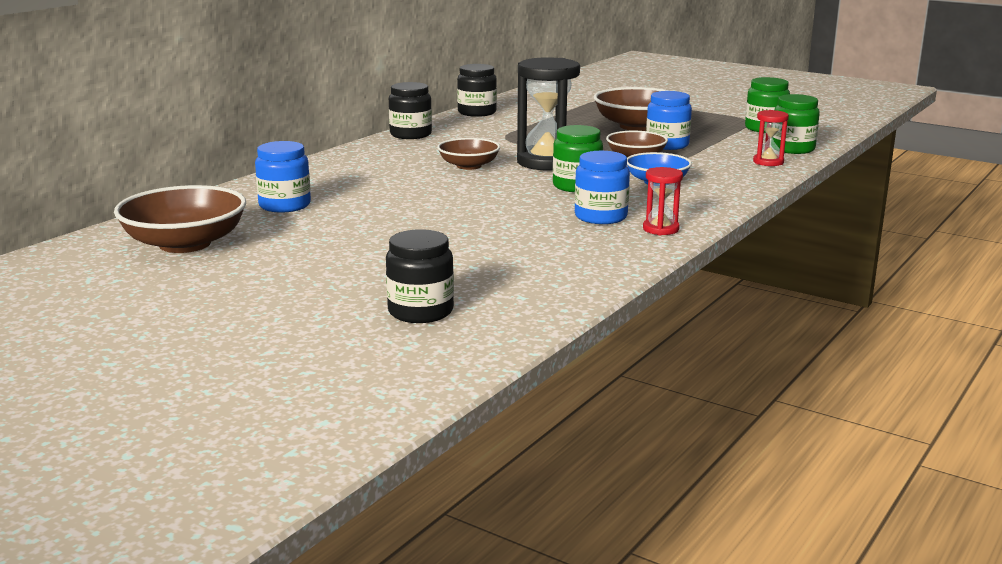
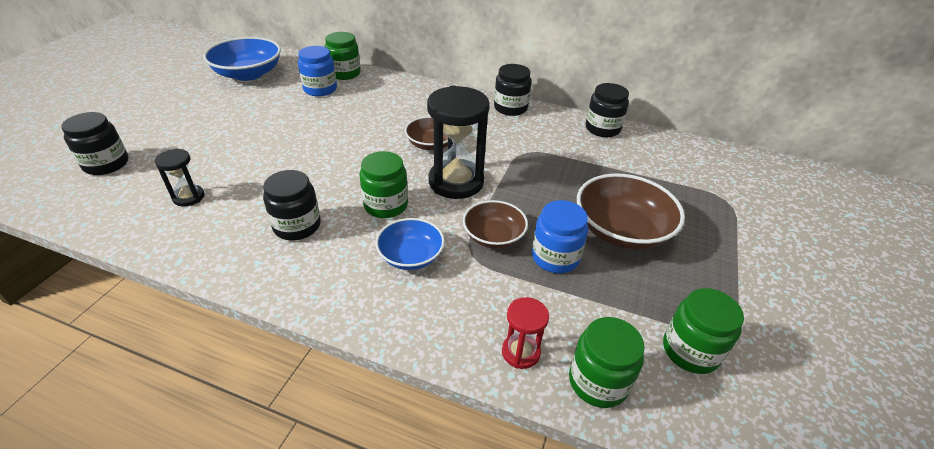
camera: 75 degrees right, 20 degrees up
brown bowl [114,185,246,253] -> blue bowl [203,37,281,81]
blue jar [575,151,630,224] -> black jar [263,170,321,240]
red hourglass [643,167,683,235] -> none
none -> black hourglass [155,148,204,207]
none -> green jar [325,32,361,80]

